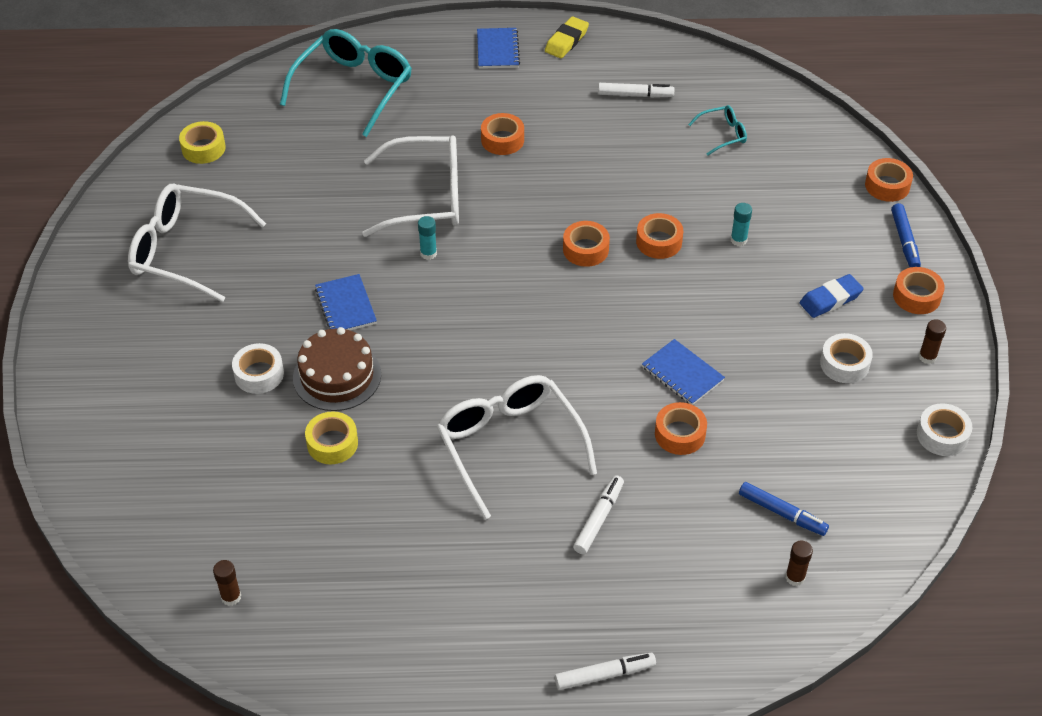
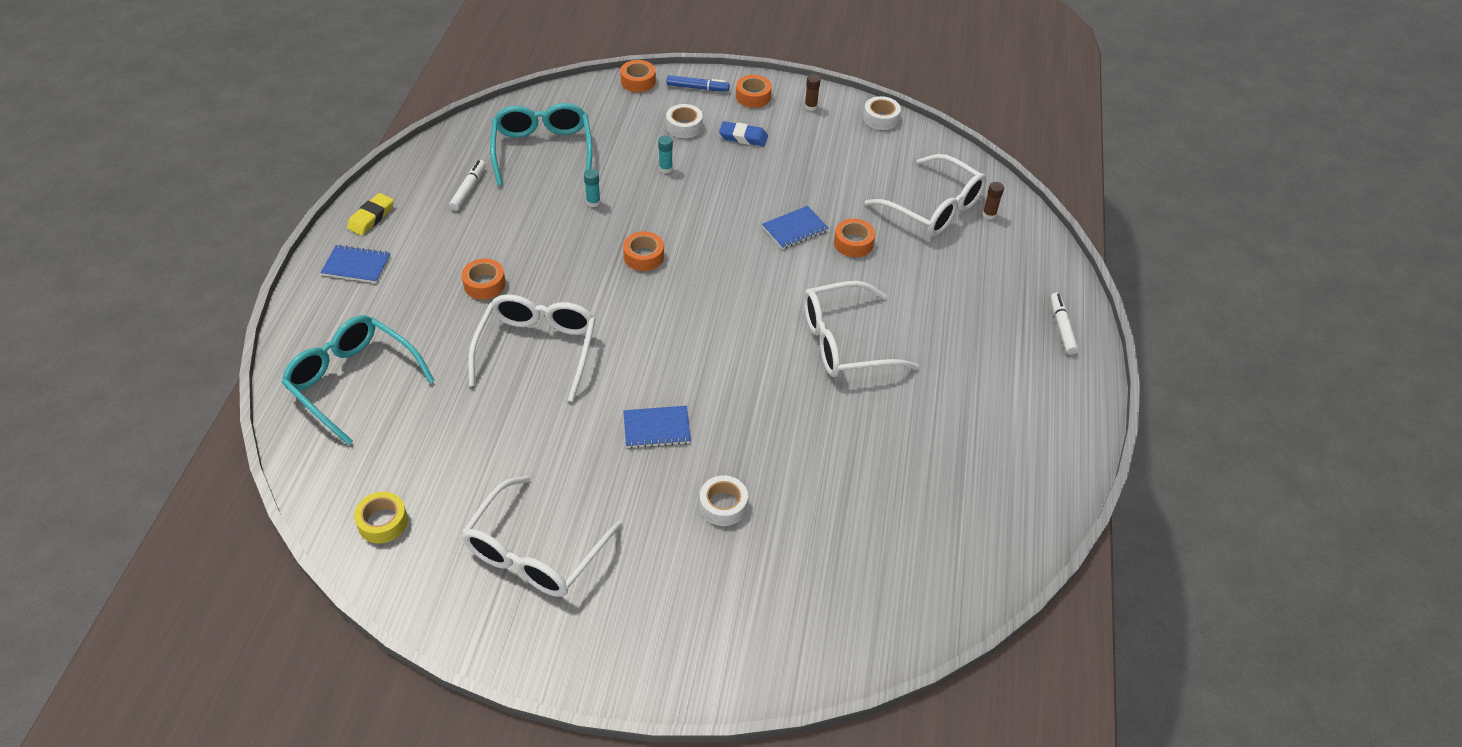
camera: 80 degrees left, 0 degrees up
brown glue stick [213,560,241,606] -> none
brown cake [293,327,381,411] -> none
yellow tape [305,411,358,464] -> none
turquoise glue stick [418,216,437,260] -> turquoise glue stick moved to [584,169,601,207]
yellow eraser [545,17,589,58] -> yellow eraser turned 75 degrees clockwise [347,193,394,235]
white marker [573,475,624,554] -> none
orange tape [636,213,683,259] -> none
turquoise glasses [688,105,747,156] -> turquoise glasses [490,103,592,186], size x2.16
blue marker [739,482,829,536] -> white glasses [865,154,987,236]
blue eraser [800,274,864,318] -> blue eraser turned 60 degrees counterclockwise [719,121,768,146]
white tape [820,333,873,383] -> white tape moved to [666,104,703,138]

